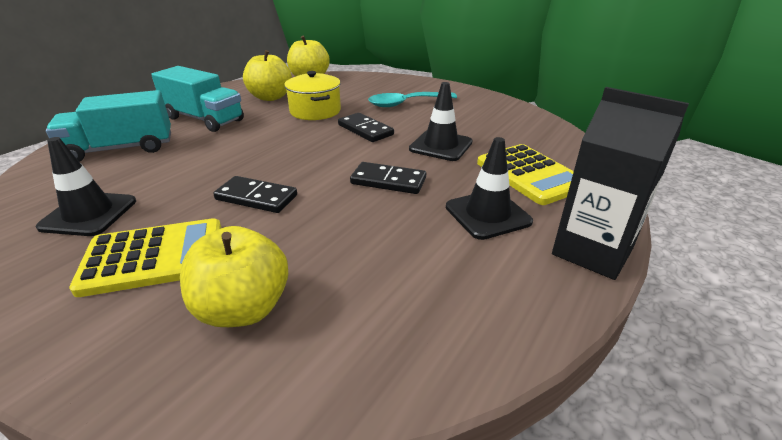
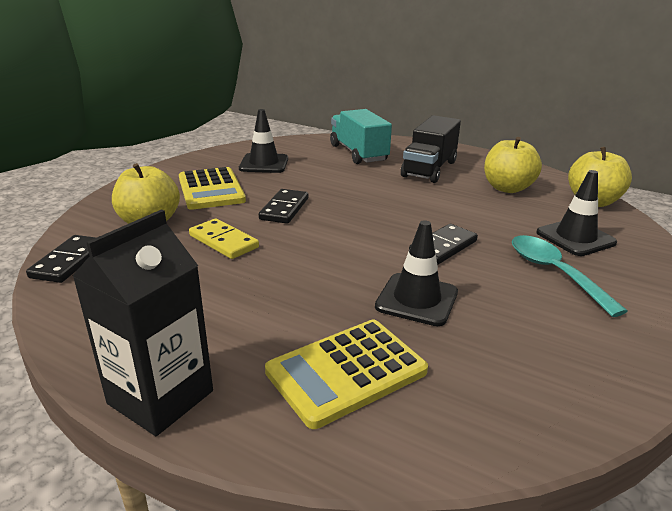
camera: 85 degrees right, 5 degrees down
turquoise truck [151,66,244,132] -> black truck [401,115,461,183]
yellow pot [284,71,341,120] -> none
black domino [350,162,426,194] -> black domino moved to [26,235,96,283]
black traffic cone [446,137,533,240] -> black traffic cone moved to [536,170,617,256]
none -> yellow domino [189,218,259,259]

